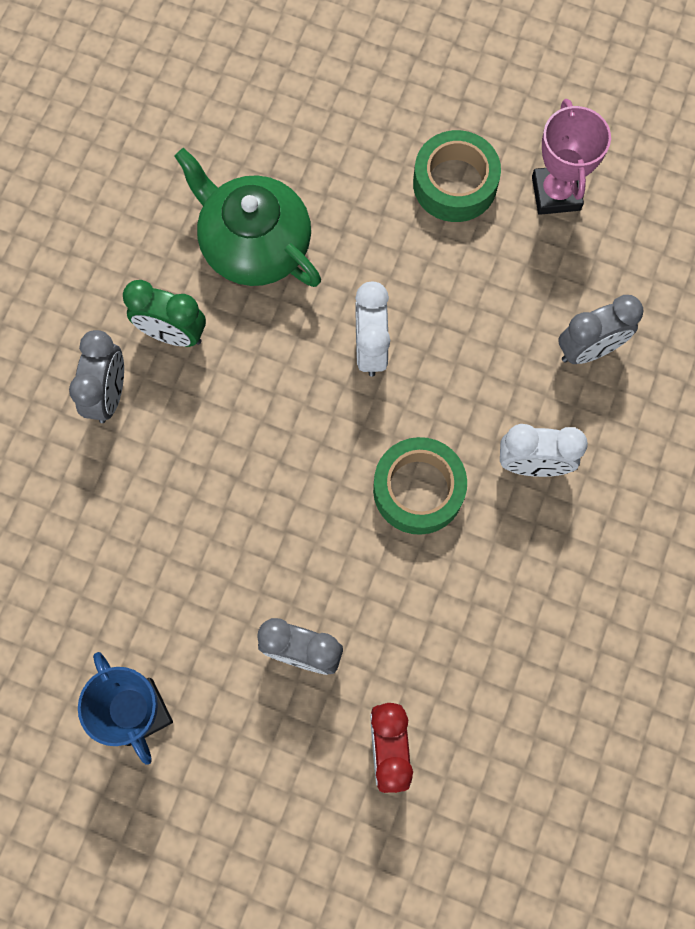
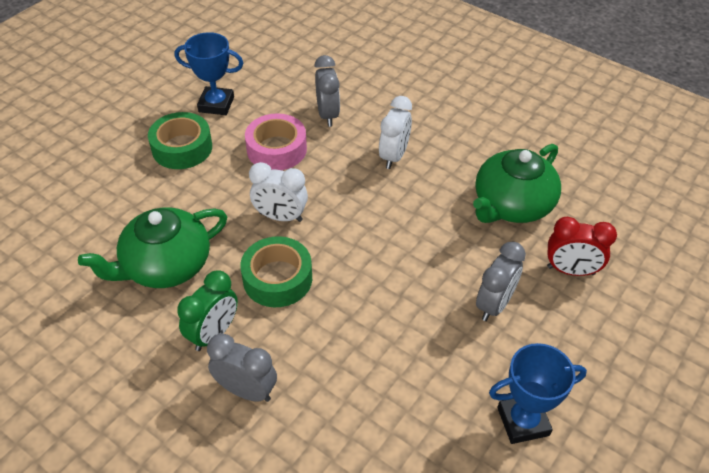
camera: 75 degrees left, 25 degrees down
green tape [373,437,467,535] -> green tape moved to [240,236,312,307]
pink trophy [532,99,611,215] -> blue trophy [175,32,244,115]
none -> pink tape [245,113,307,170]
none -> green teapot [473,144,561,223]

